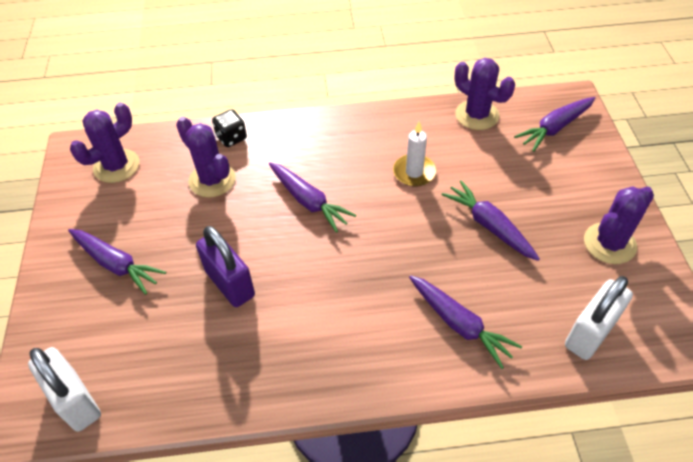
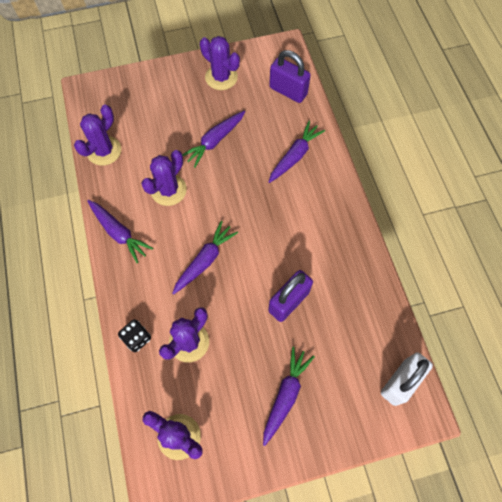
camera: 100 degrees left, 15 degrees up
white candle [393,121,436,187] -> purple cactus [141,150,187,206]
purple carrot [514,97,595,152] -> purple carrot moved to [87,200,154,263]
white padlock [565,276,633,360] -> purple padlock [269,50,311,103]

